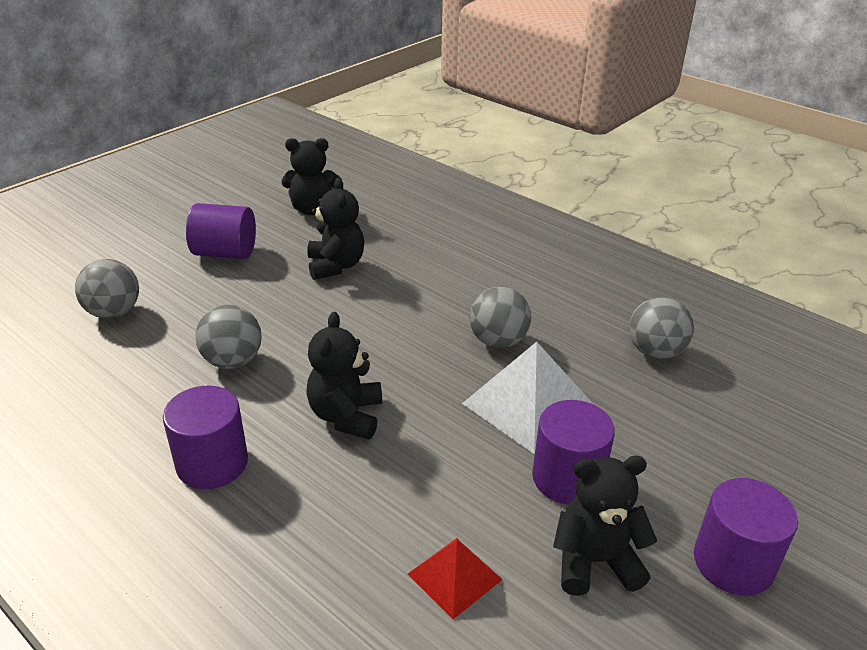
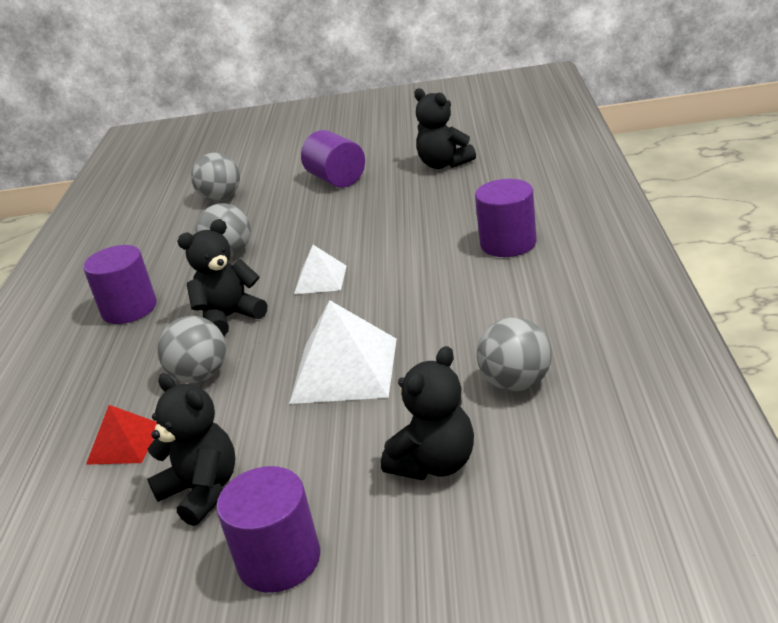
camera: 55 degrees right, 5 degrees down
black teddy bear [307,178,364,280] -> black teddy bear moved to [381,346,474,480]
grey ball [469,287,531,348] -> grey ball moved to [157,316,226,383]
purple cylinder [532,400,615,504] -> purple cylinder moved to [475,179,537,257]
none -> white pyramid [294,245,346,294]

